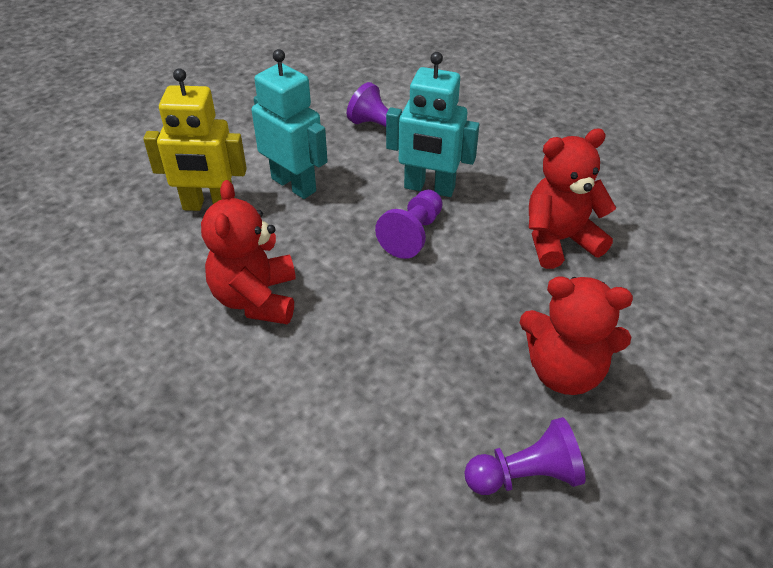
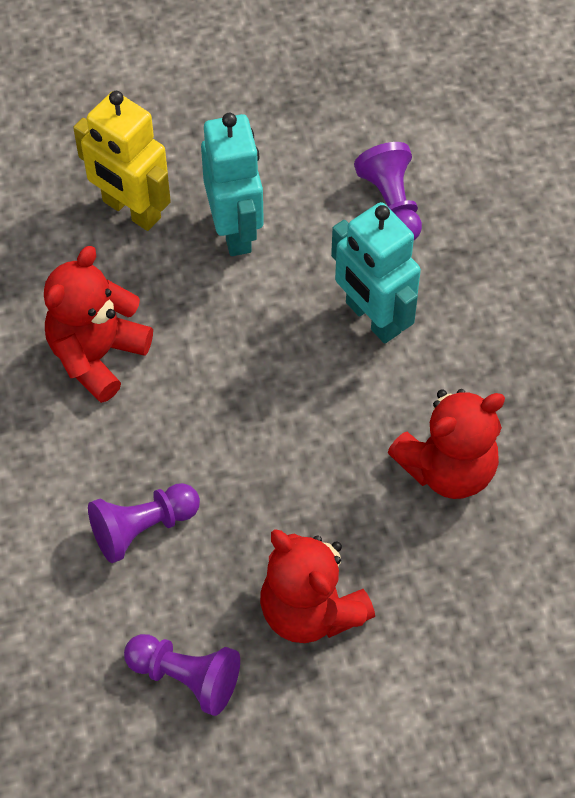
camera: 35 degrees right, 15 degrees up
purple pawn [375,190,443,259] -> purple pawn moved to [88,483,200,563]
red teddy bear [529,128,616,269] -> red teddy bear turned 135 degrees clockwise [387,389,505,499]

